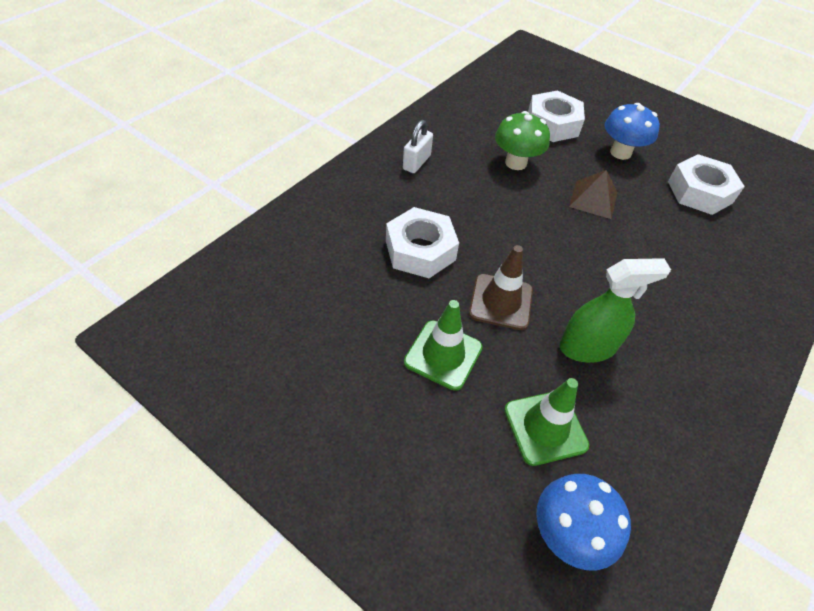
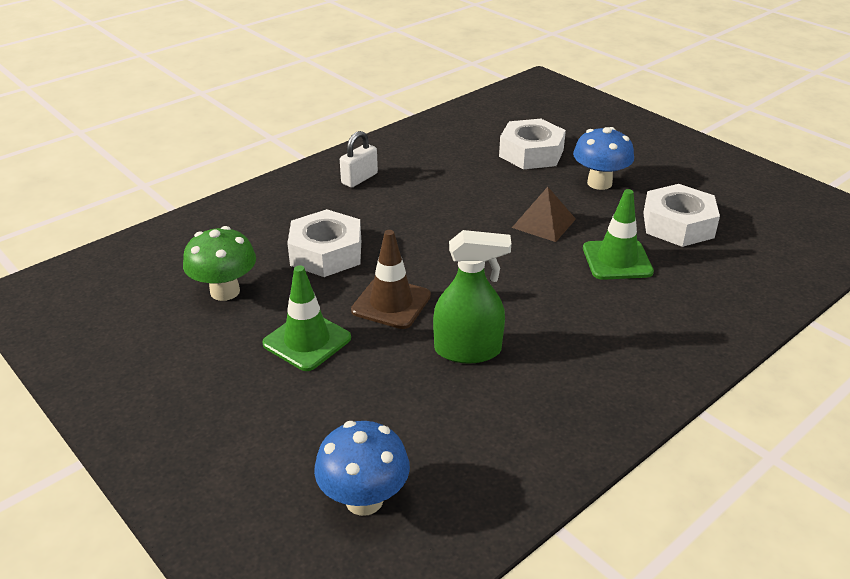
camera: 15 degrees right, 15 degrees down
green mushroom [495,111,550,170] -> green mushroom moved to [183,226,256,301]
green traffic cone [504,378,589,466] -> green traffic cone moved to [583,189,654,280]

